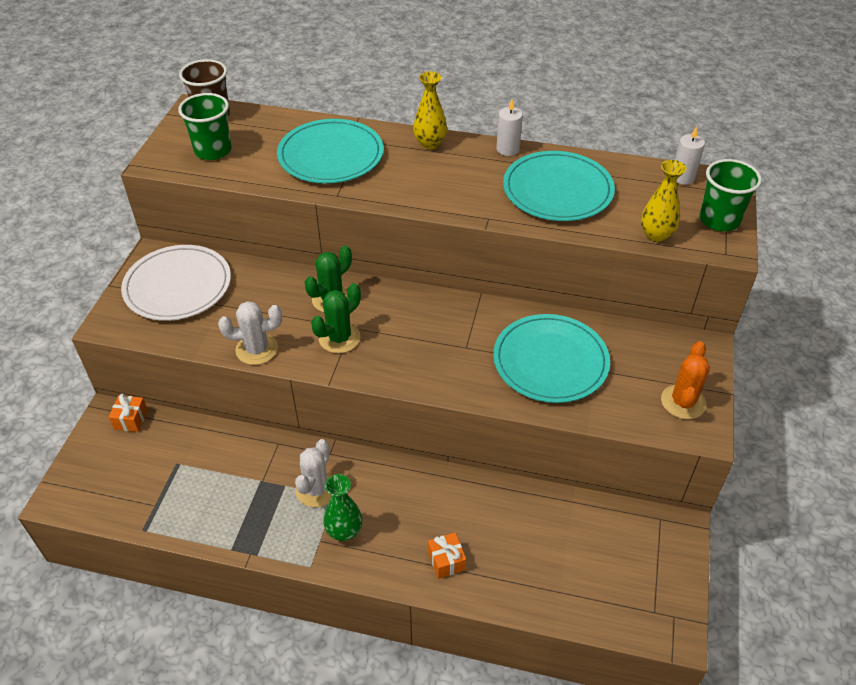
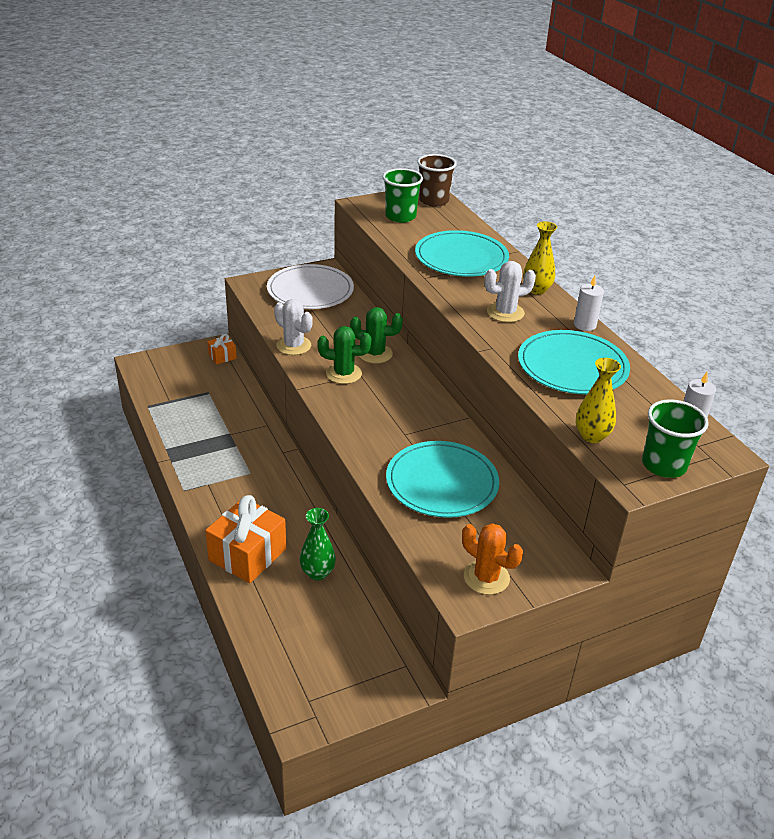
camera: 50 degrees right, 10 degrees down
white cactus [295,439,332,507] -> white cactus moved to [484,261,536,323]
green vase [323,474,362,541] -> green vase moved to [300,508,336,580]
orange gift [428,532,466,579] -> orange gift [205,495,286,583], size x2.06
orange cactus [661,341,710,420] -> orange cactus turned 60 degrees clockwise [462,523,523,595]

